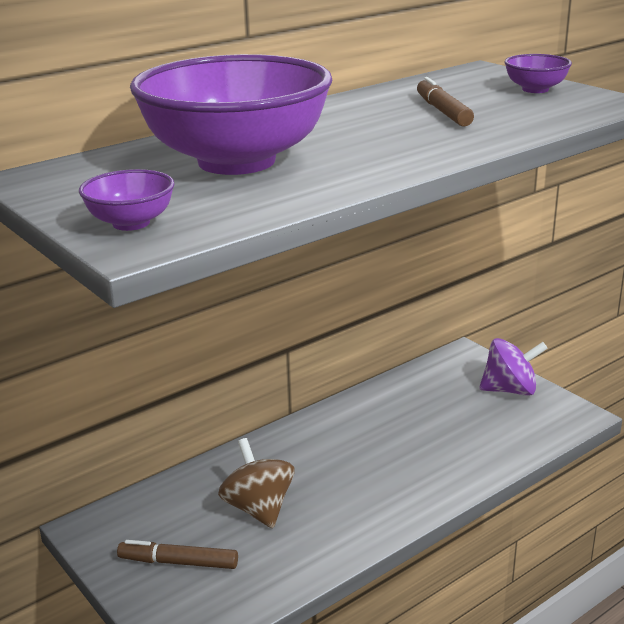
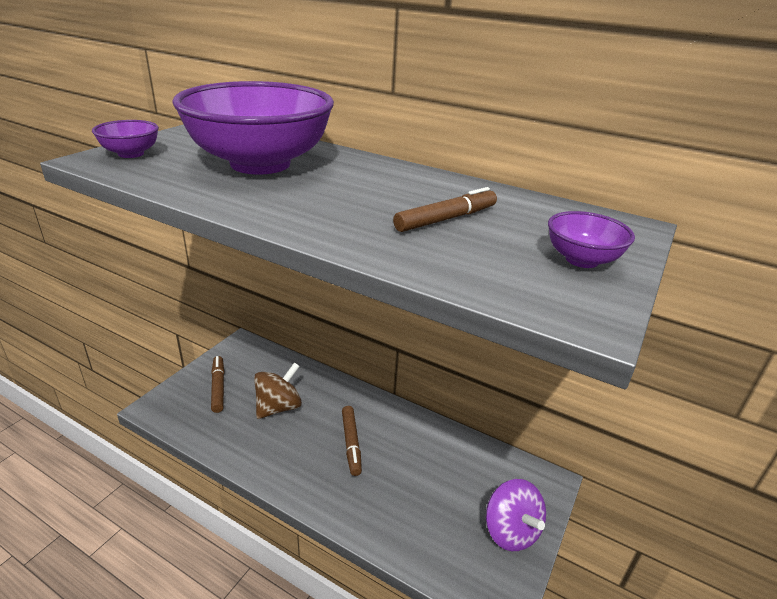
camera: 65 degrees right, 5 degrees up
none -> brown marker [342,406,362,476]

